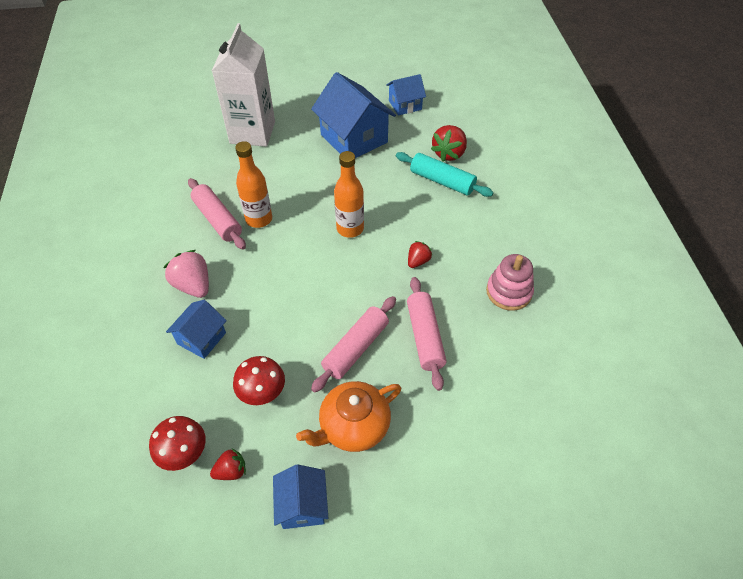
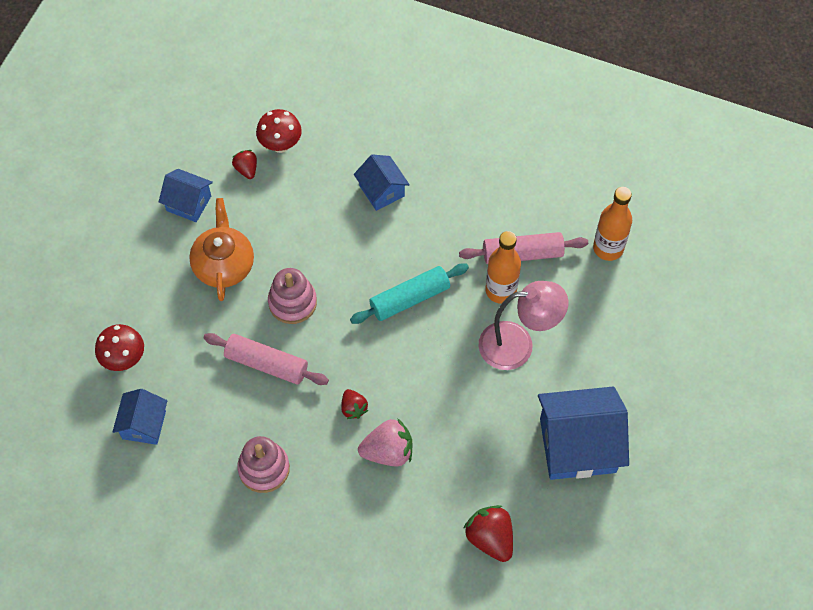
camera: 120 degrees right, 10 degrees up
pink strawberry [164,250,209,298] -> pink strawberry moved to [358,418,412,466]
red strawberry [210,448,246,480] -> red strawberry turned 150 degrees clockwise [232,150,257,179]
white carton [212,23,275,147] -> none
red mushroom [233,356,285,405] -> red mushroom moved to [95,324,144,371]
pink rolling pin [311,296,396,393] -> pink stacking toy [268,268,317,324]
orange bottle [334,151,364,238] -> orange bottle moved to [593,187,632,261]
blue house [386,74,426,116] -> blue house moved to [113,389,167,445]
turquoise rolling pin [396,152,494,197] -> turquoise rolling pin moved to [350,263,469,324]
none -> pink lamp [478,281,568,370]

